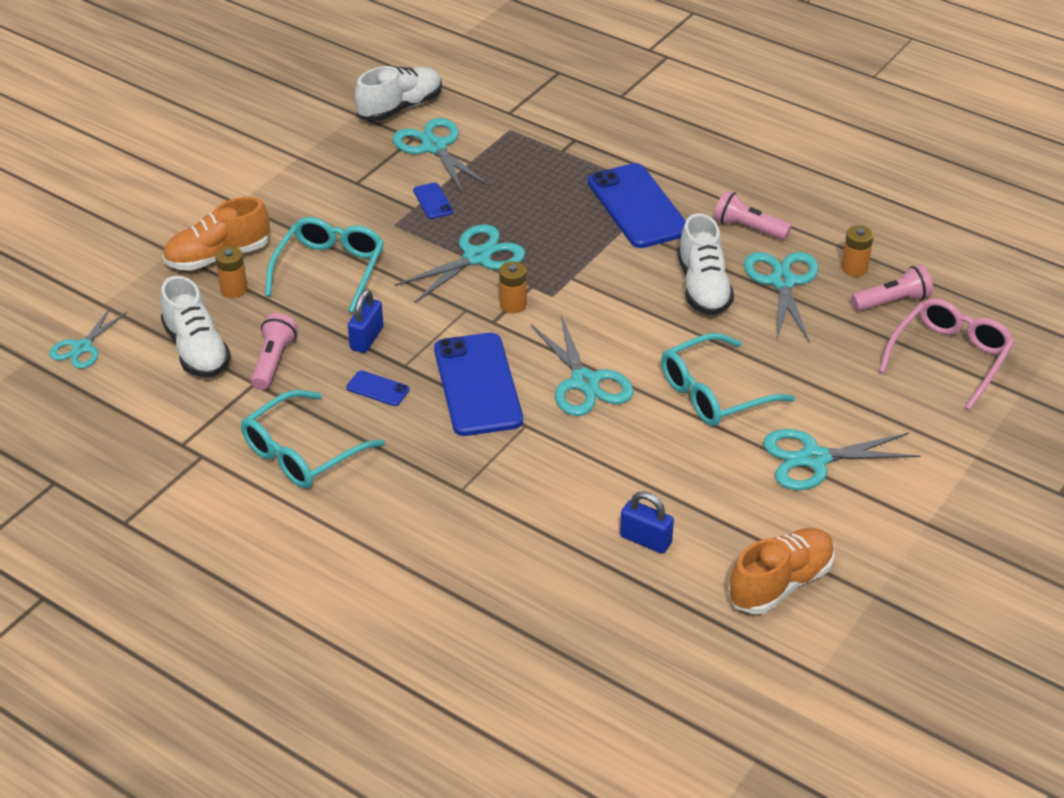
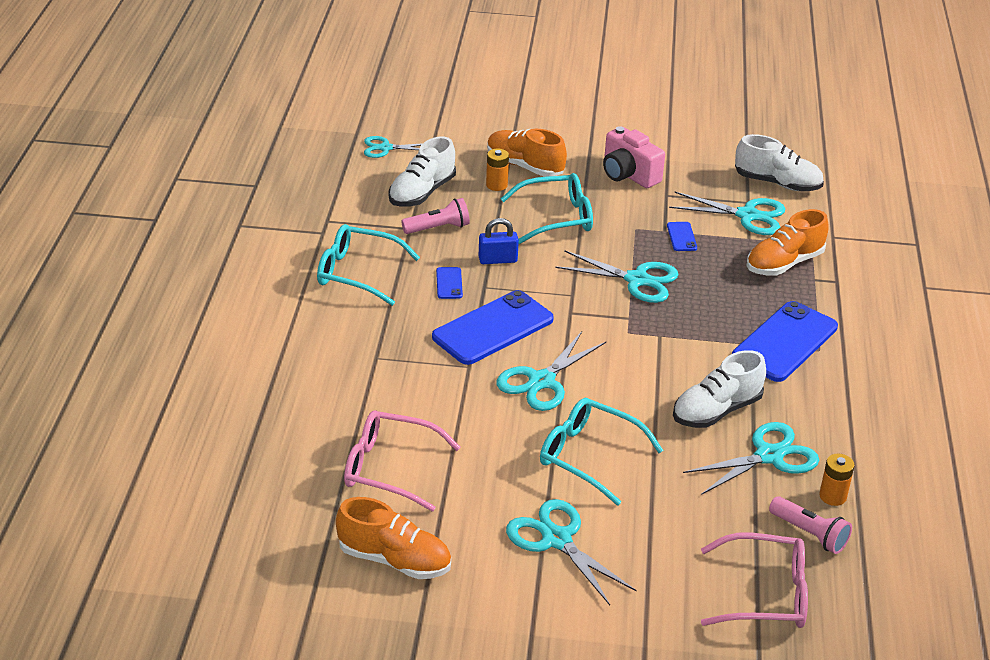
camera: 60 degrees right, 5 degrees down
turquoise scissors [392,118,489,194] -> turquoise scissors turned 75 degrees clockwise [669,192,785,235]
blue phone [413,183,453,219] -> blue phone turned 45 degrees counterclockwise [667,222,697,251]
orange battery [499,261,527,313] -> none
blue padlock [620,491,674,554] -> pink glasses [344,411,461,512]
pink flashlight [714,191,791,240] -> none
none -> pink camera [603,126,665,188]
none -> orange shoe [746,209,829,276]

